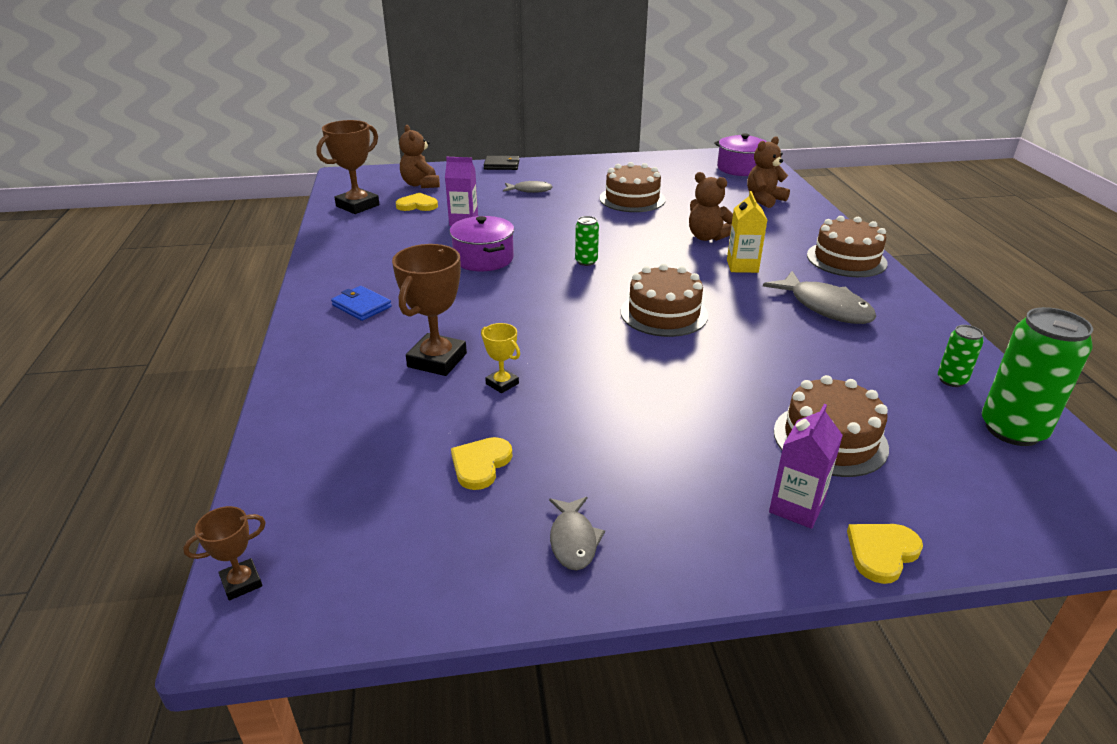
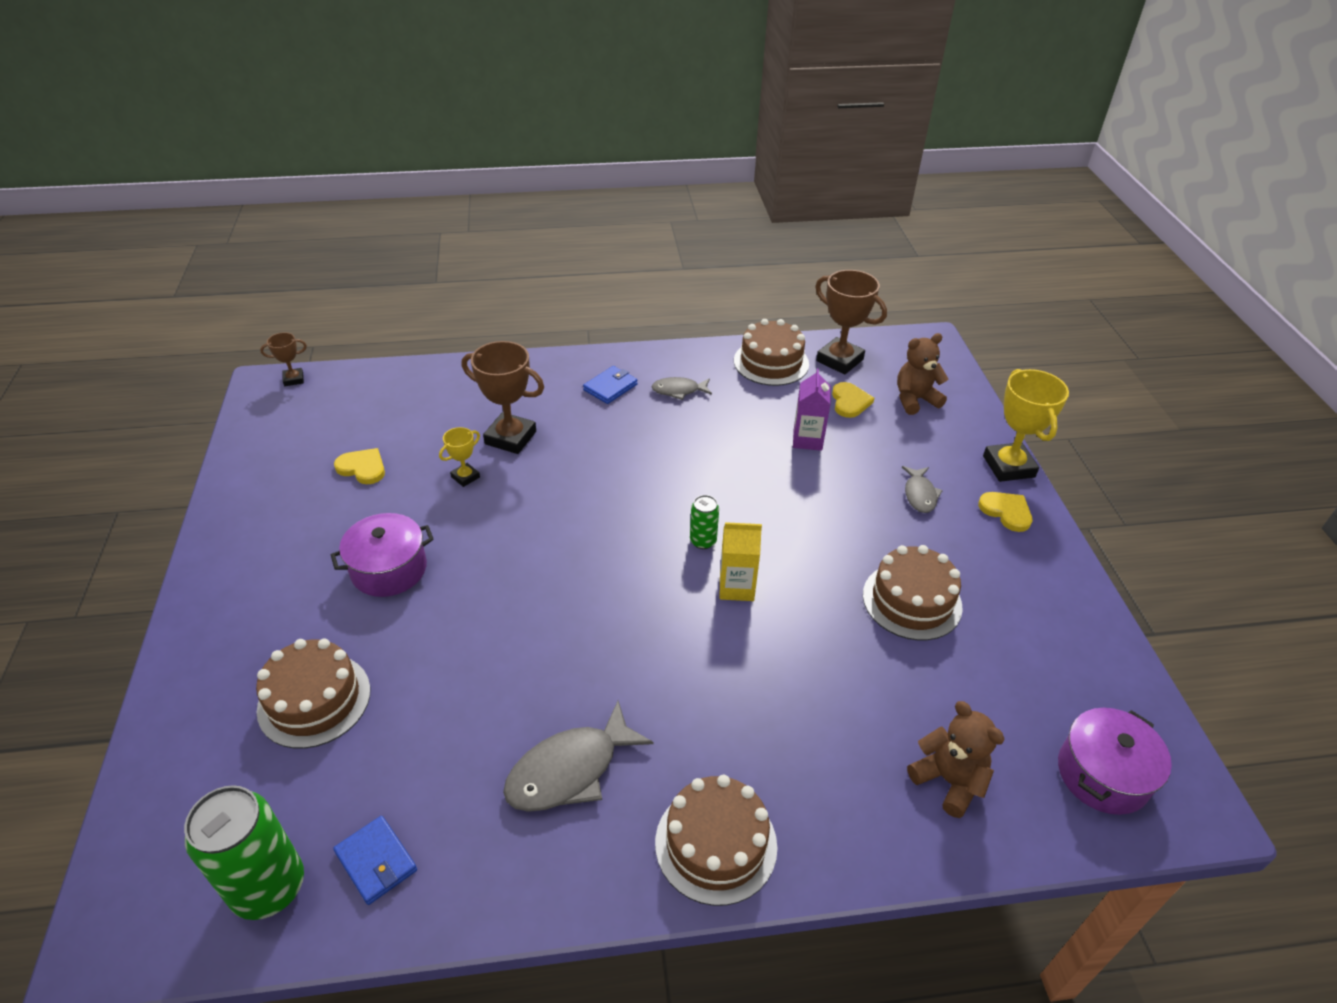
camera: 90 degrees right, 10 degrees up
brown trophy [183,506,266,600] -> brown trophy turned 75 degrees counterclockwise [260,332,307,386]
purple pot [450,216,514,271] -> purple pot moved to [331,513,434,597]
black wallet [484,156,520,170] -> yellow trophy [983,369,1069,482]
grey fish [549,497,605,570] -> grey fish moved to [652,377,712,400]
brown cake [621,264,708,337] -> brown cake moved to [734,319,809,386]
brown teddy bear [689,172,733,241] -> none
yellow carton [727,191,767,273] -> yellow carton moved to [720,522,762,601]
purple carton [769,404,843,529] -> none
yellow heart [847,524,923,584] -> yellow heart moved to [978,492,1032,532]
green can [938,325,984,387] -> blue wallet [333,816,417,905]

